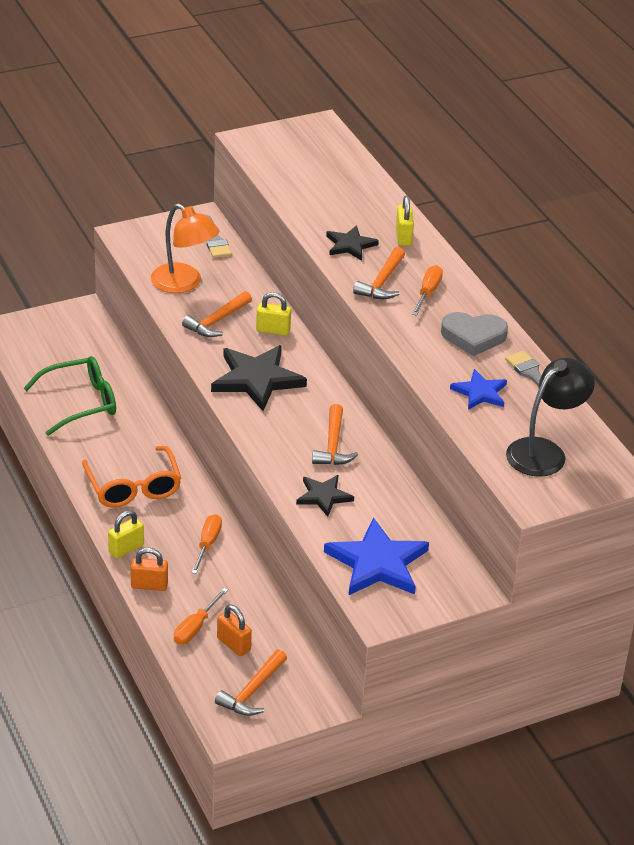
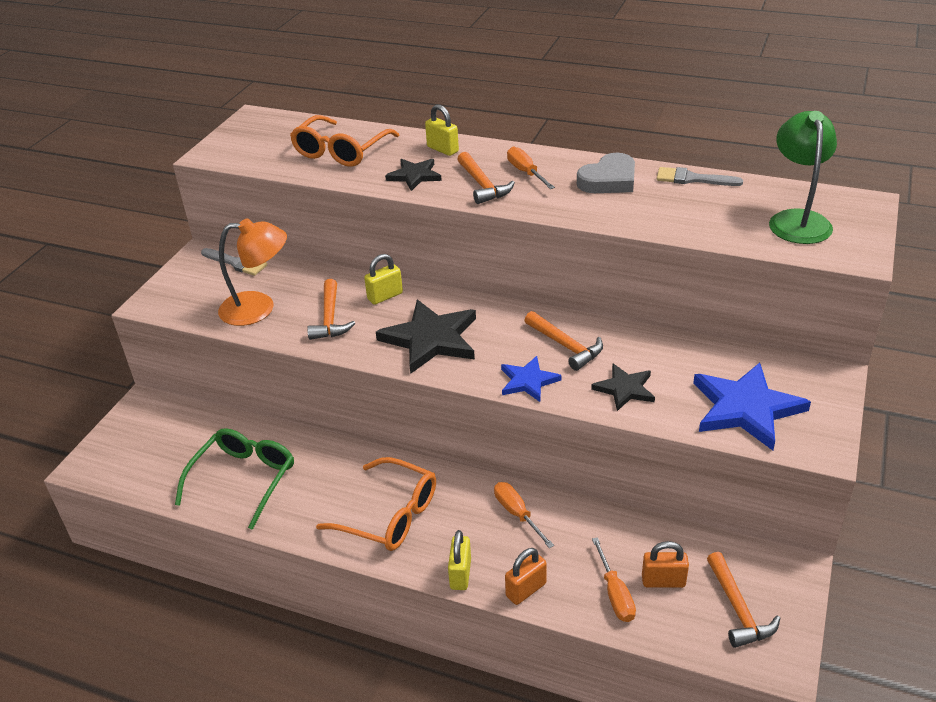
camera: 40 degrees left, 0 degrees up
blue star [450,369,507,410] -> blue star moved to [501,356,562,402]
black lamp [506,358,595,477] -> green lamp [769,111,837,244]
none -> orange glasses [290,115,400,167]

